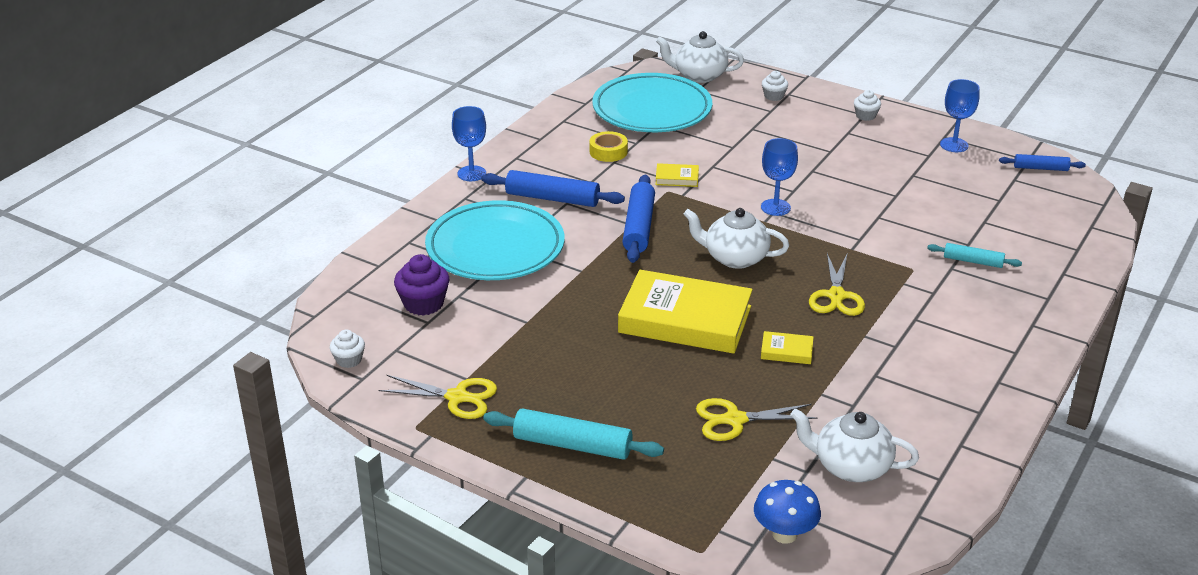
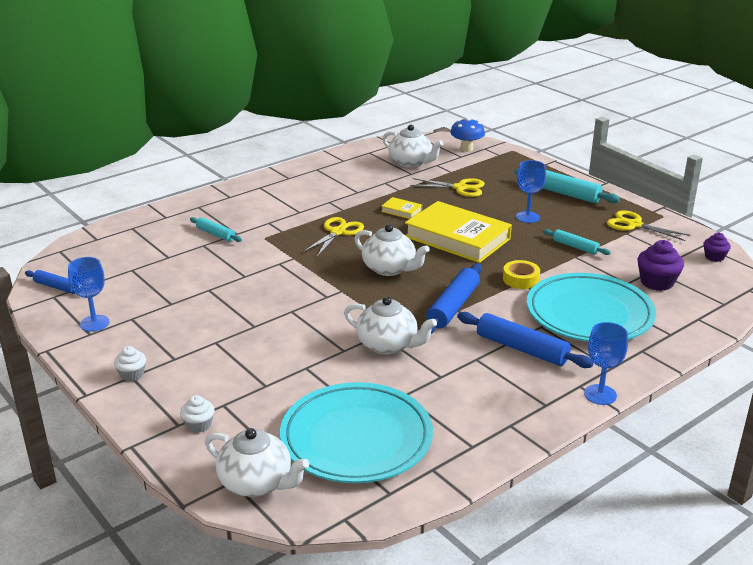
camera: 160 degrees left, 5 degrees down
white cupcake [330,329,365,368] -> purple cupcake [704,233,731,262]
yellow tape [589,131,628,162] -> yellow tape moved to [503,260,540,289]
yellow book [655,163,699,187] -> white teapot [344,296,437,354]
blue goblet [761,138,798,216] -> blue goblet moved to [516,160,546,223]
none -> turquoise rolling pin [543,229,611,255]

